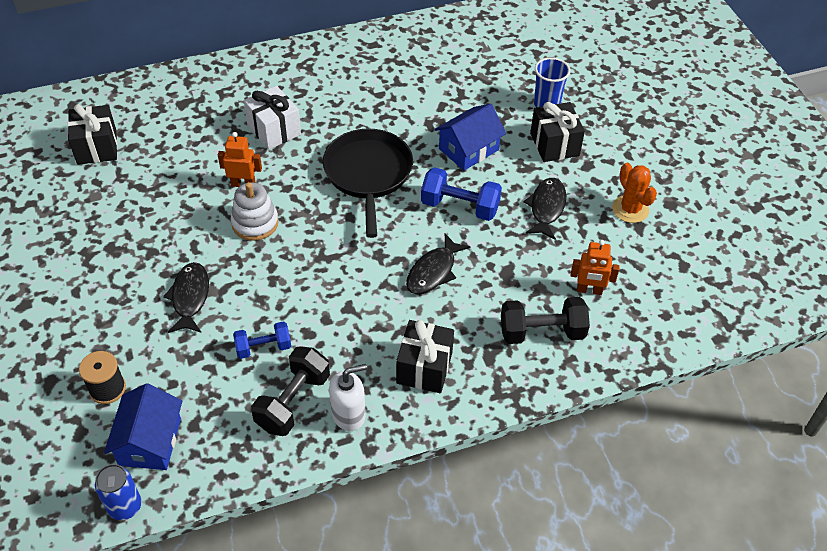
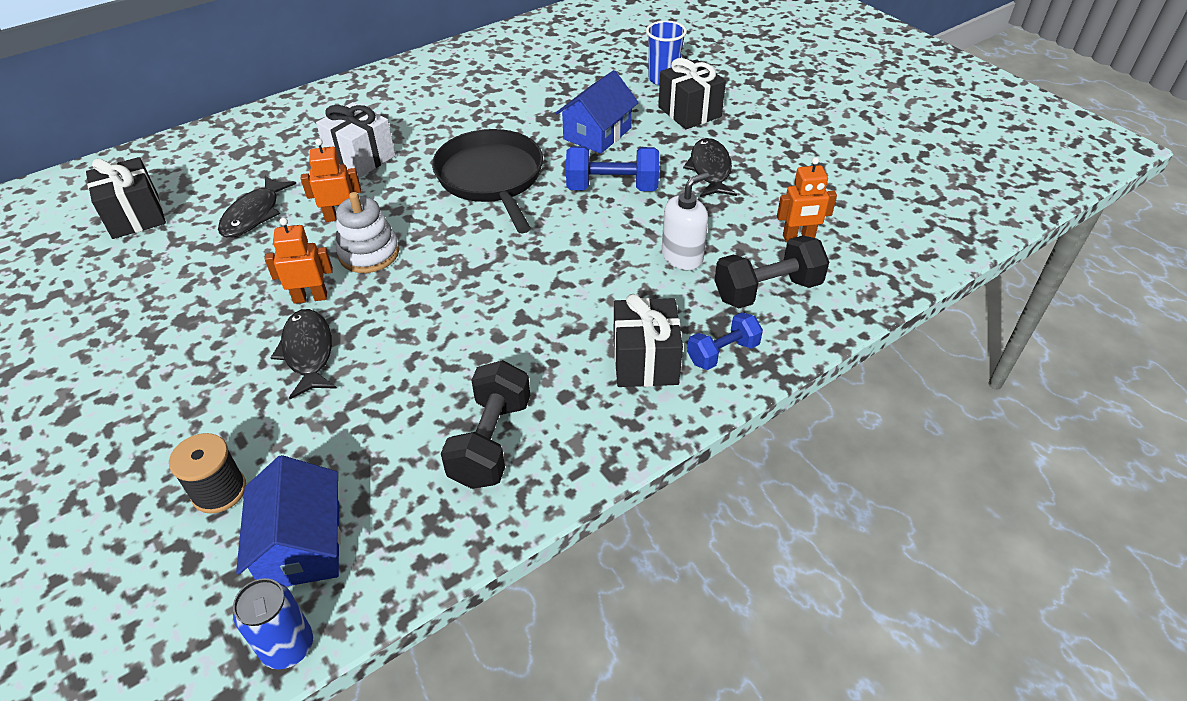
camera: 15 degrees left, 5 degrees down
blue dumbbell [233,321,291,359] -> blue dumbbell moved to [687,312,763,370]
white soap dispenser [329,364,367,431] -> white soap dispenser moved to [662,172,710,270]
black fish [406,233,470,294] -> black fish moved to [218,176,296,237]
orange cactus [612,163,657,223] -> none
none -> orange robot [265,218,333,304]

